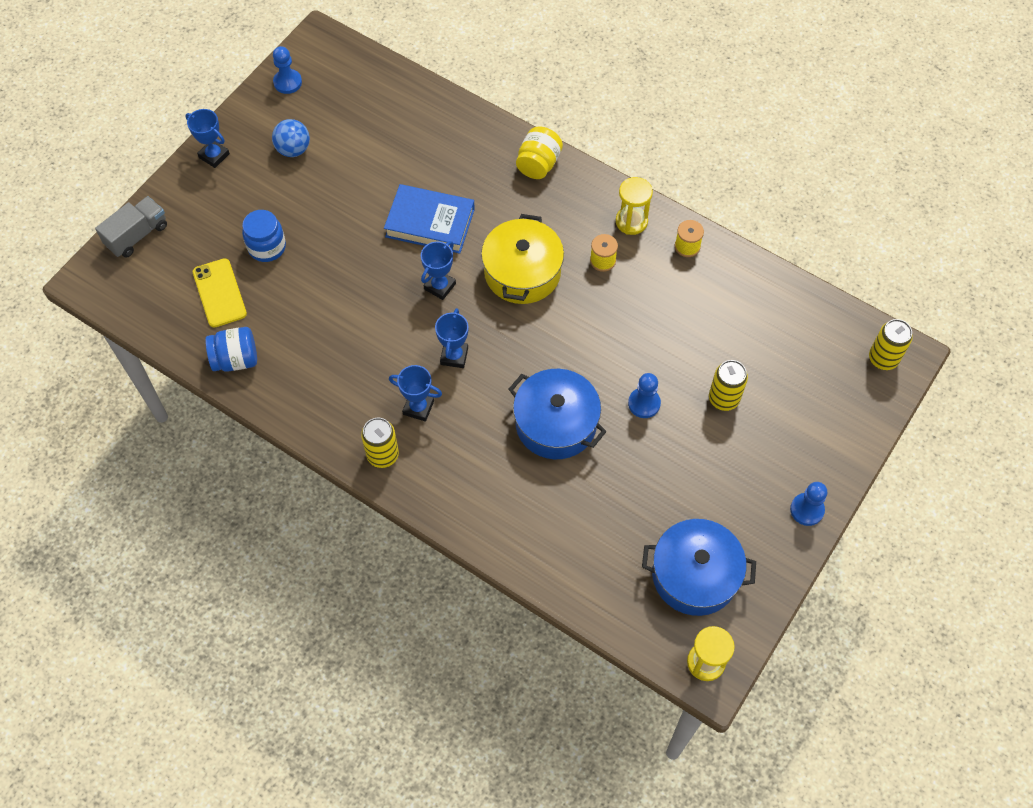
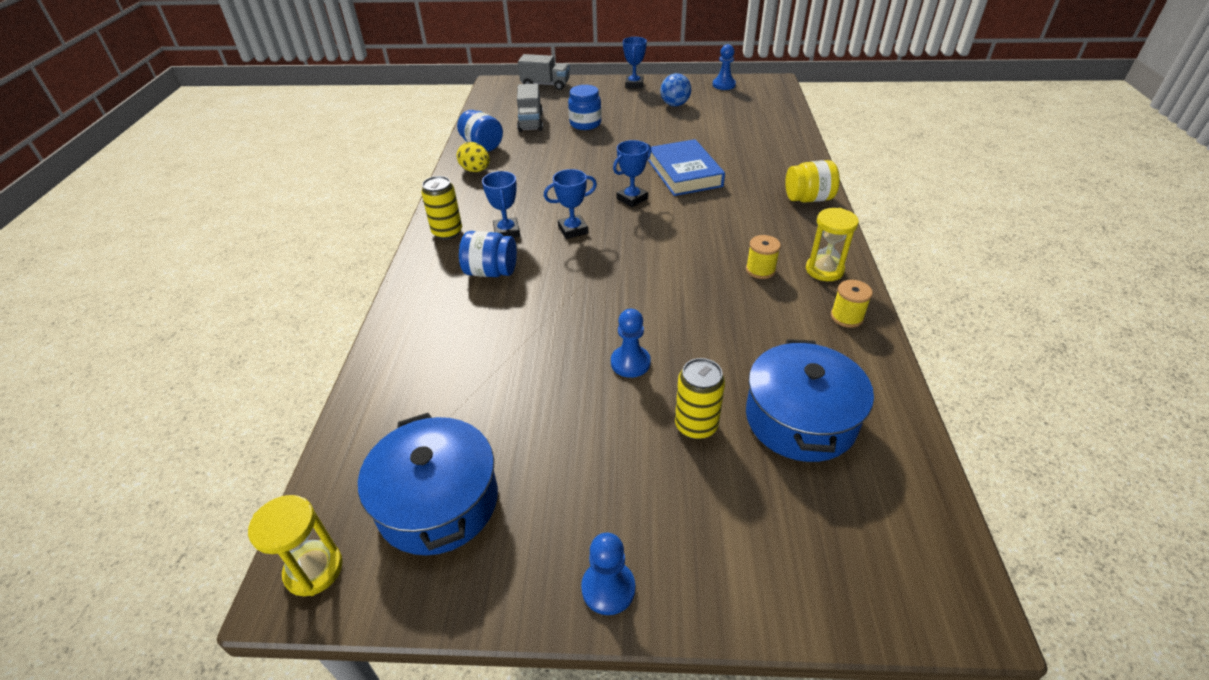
camera: 60 degrees right, 20 degrees down
yellow phone [193,258,247,327] -> grey truck [517,83,543,132]
blue trophy [421,241,456,300] -> blue trophy turned 45 degrees counterclockwise [613,140,652,207]
yellow pot [481,214,564,304] -> none
blue pot [508,369,607,459] -> blue pot moved to [746,339,874,462]
yellow can [869,319,913,370] -> none
none -> yellow egg [457,142,490,172]
none -> blue jar [459,231,517,277]

